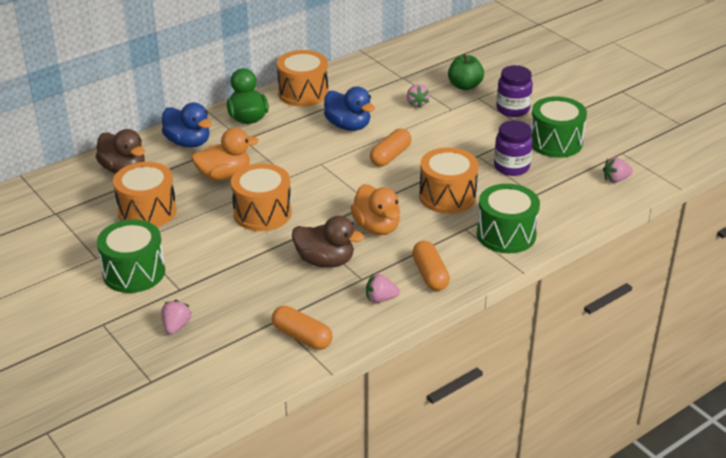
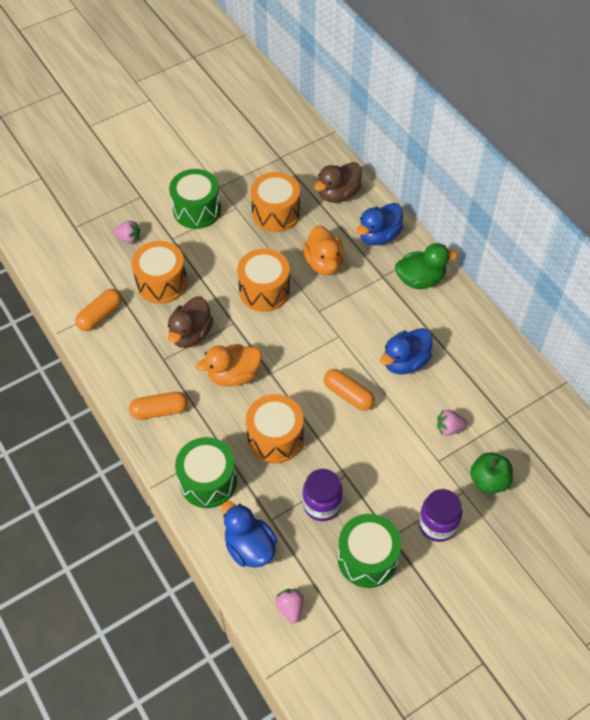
camera: 95 degrees right, 20 degrees up
orange drum [277,50,328,107] -> orange drum moved to [131,241,187,304]
pink strawberry [366,274,400,303] -> none
none -> blue duck [221,501,277,568]

